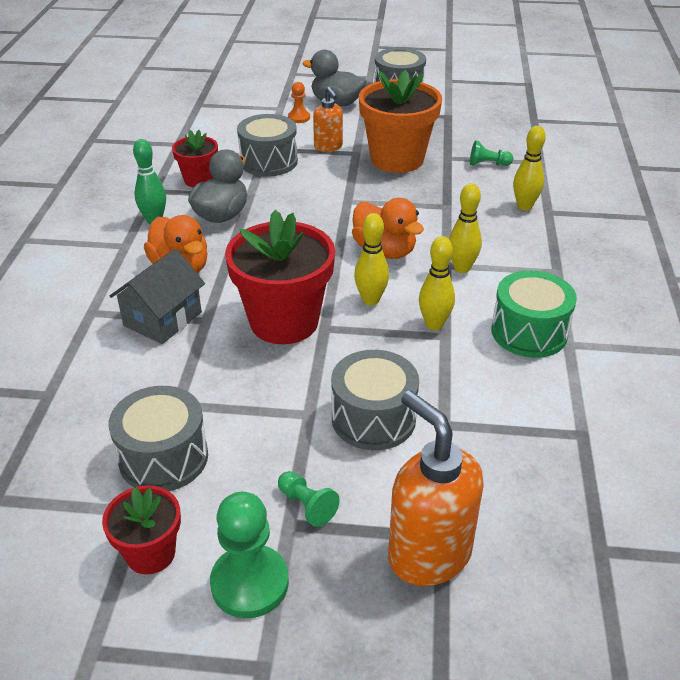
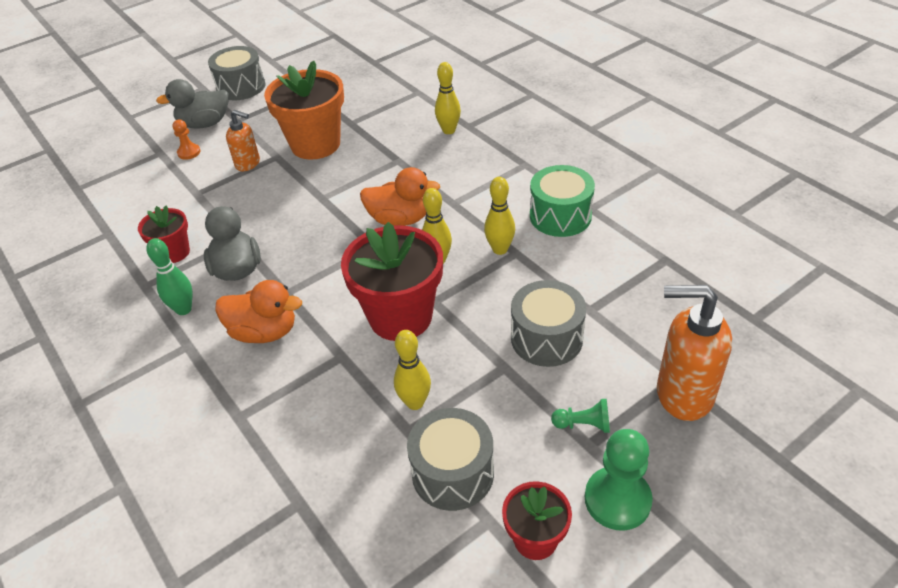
camera: 40 degrees left, 5 degrees up
grey house [110,249,205,344] -> none
grey drum [237,114,298,176] -> none
yellow bowling pin [449,183,482,273] -> yellow bowling pin moved to [394,330,431,410]
green pawn [470,140,513,166] -> none

